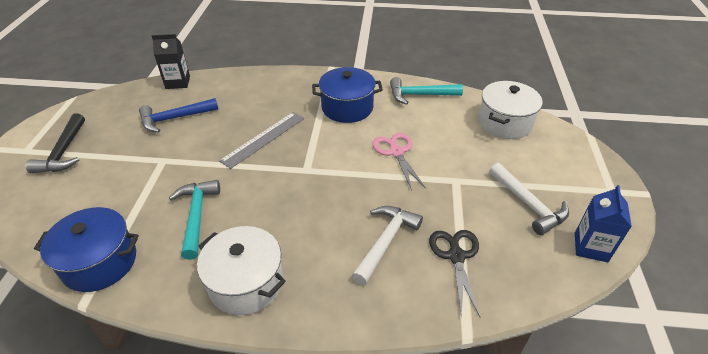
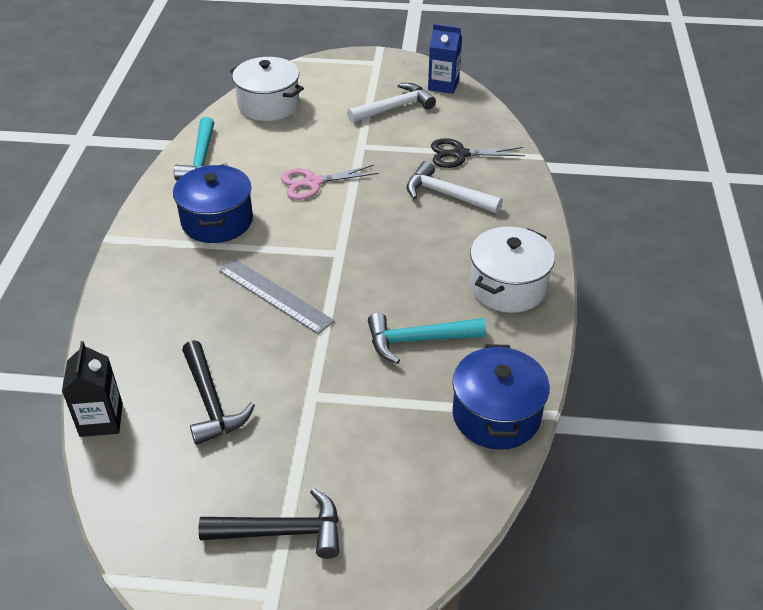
camera: 90 degrees left, 0 degrees up
blue hammer [139,98,218,133] -> black hammer [182,340,255,445]

